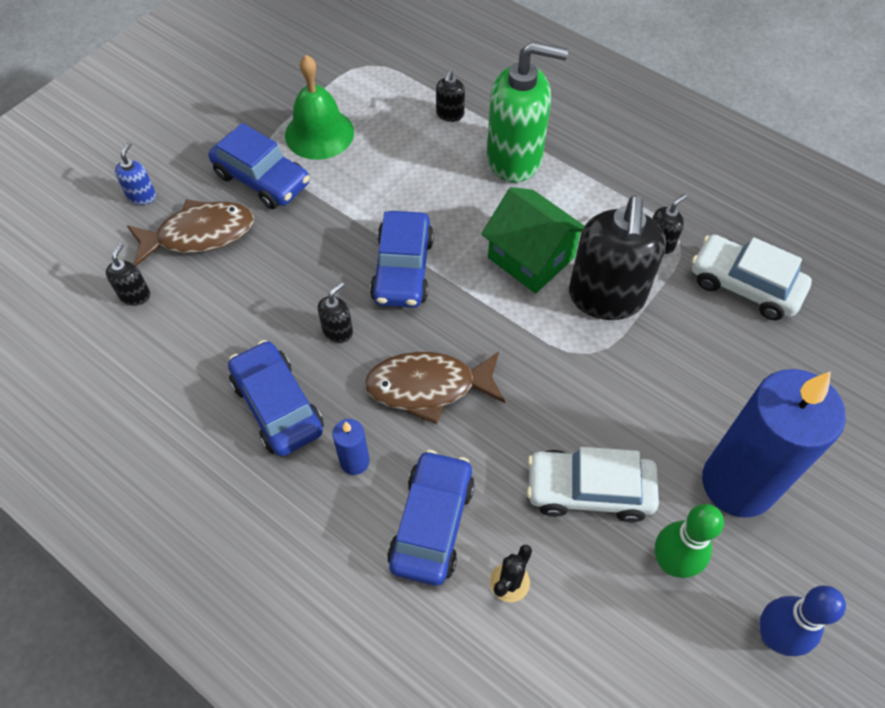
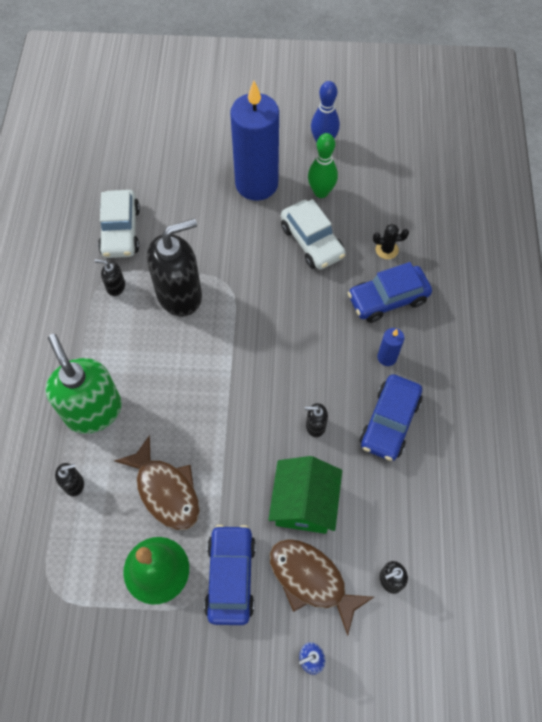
camera: 125 degrees left, 5 degrees up
brown fish [364,351,505,424] -> brown fish moved to [114,435,200,530]
blue car [370,211,434,308] -> none
green house [481,187,585,293] -> green house moved to [268,456,342,534]

